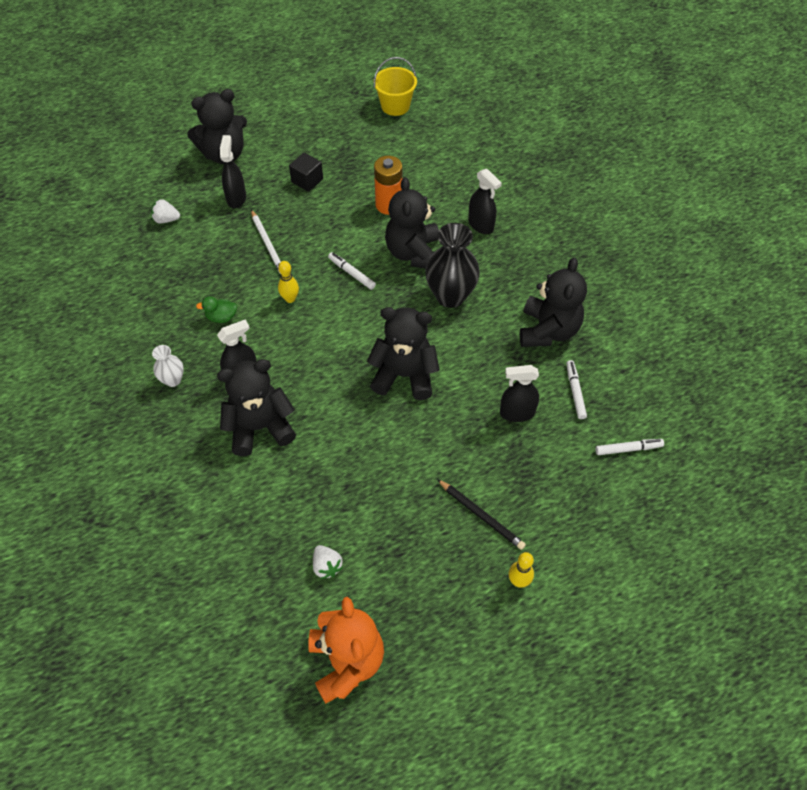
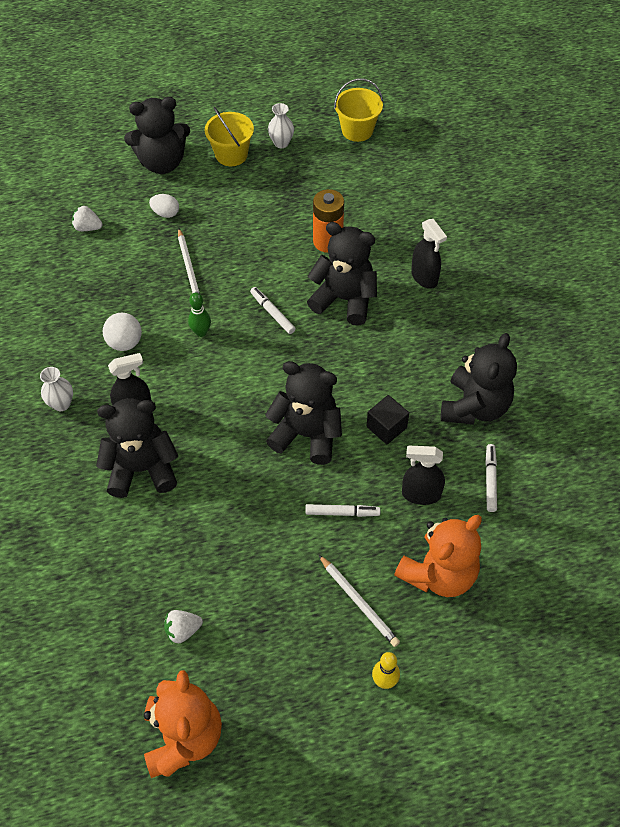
camera: 10 degrees right, 0 degrees up
green duck [196,296,237,323] -> white ball [103,313,142,351]
black spray bottle [220,135,246,208] -> white egg [149,194,179,218]
yellow bowling pin [278,261,299,303] -> green bowling pin [188,293,211,337]
black cube [289,152,323,192] -> black cube moved to [367,395,409,444]
white strawberry [313,545,343,579] -> white strawberry turned 90 degrees clockwise [164,610,203,643]
black teddy bear [385,177,439,269] -> black teddy bear turned 105 degrees clockwise [307,222,377,326]
black vase [425,223,480,308] -> none
black pencil [437,479,526,550] -> white pencil [318,554,400,647]
white marker [595,439,664,455] -> white marker moved to [305,504,380,517]
none -> yellow bucket [205,107,254,166]
none -> white vase [268,103,294,148]
none -> orange teddy bear [394,515,482,597]

